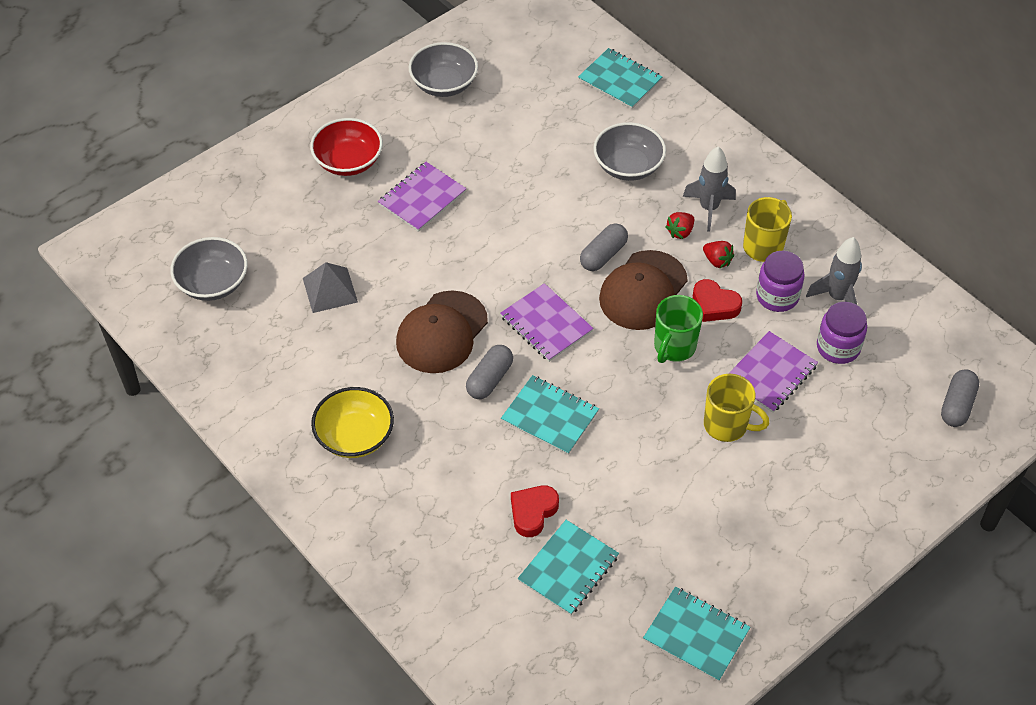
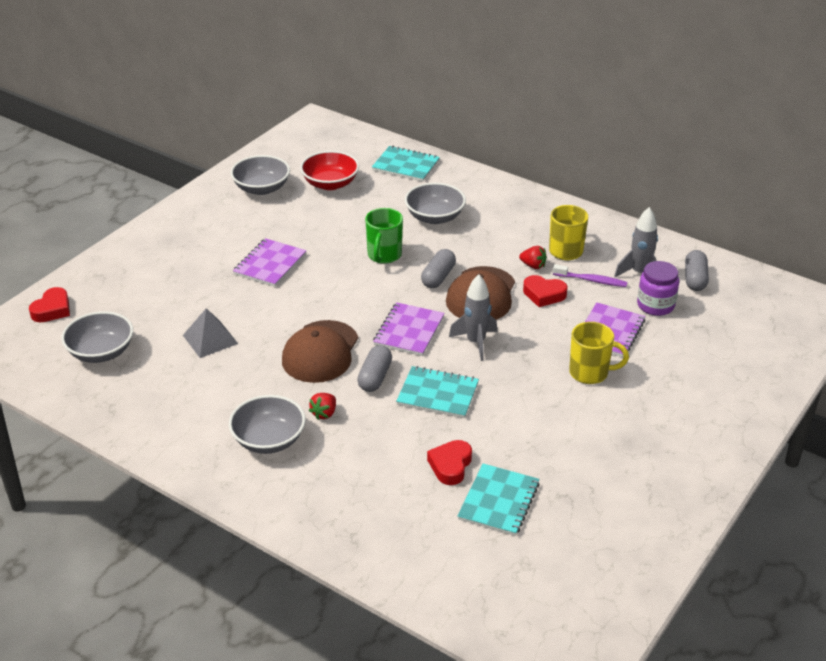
camera: 15 degrees left, 15 degrees down
red bowl [310,118,383,176] -> red bowl moved to [300,151,359,190]
yellow bowl [311,387,394,458] -> grey bowl [229,395,306,454]
purple notebook [500,283,594,362] -> purple notebook turned 75 degrees clockwise [373,302,445,356]
turquoise notebook [643,586,750,682] -> none
green mug [654,295,703,363] -> green mug moved to [365,208,403,264]
red strawberry [665,212,694,239] -> red strawberry moved to [309,393,336,420]
grey rocket [683,146,736,232] -> grey rocket moved to [449,274,497,361]
purple jar [756,251,805,312] -> purple toothbrush [553,264,627,287]
grey capsule [941,369,979,427] -> grey capsule moved to [685,250,709,291]
none -> red heart [29,287,70,322]

